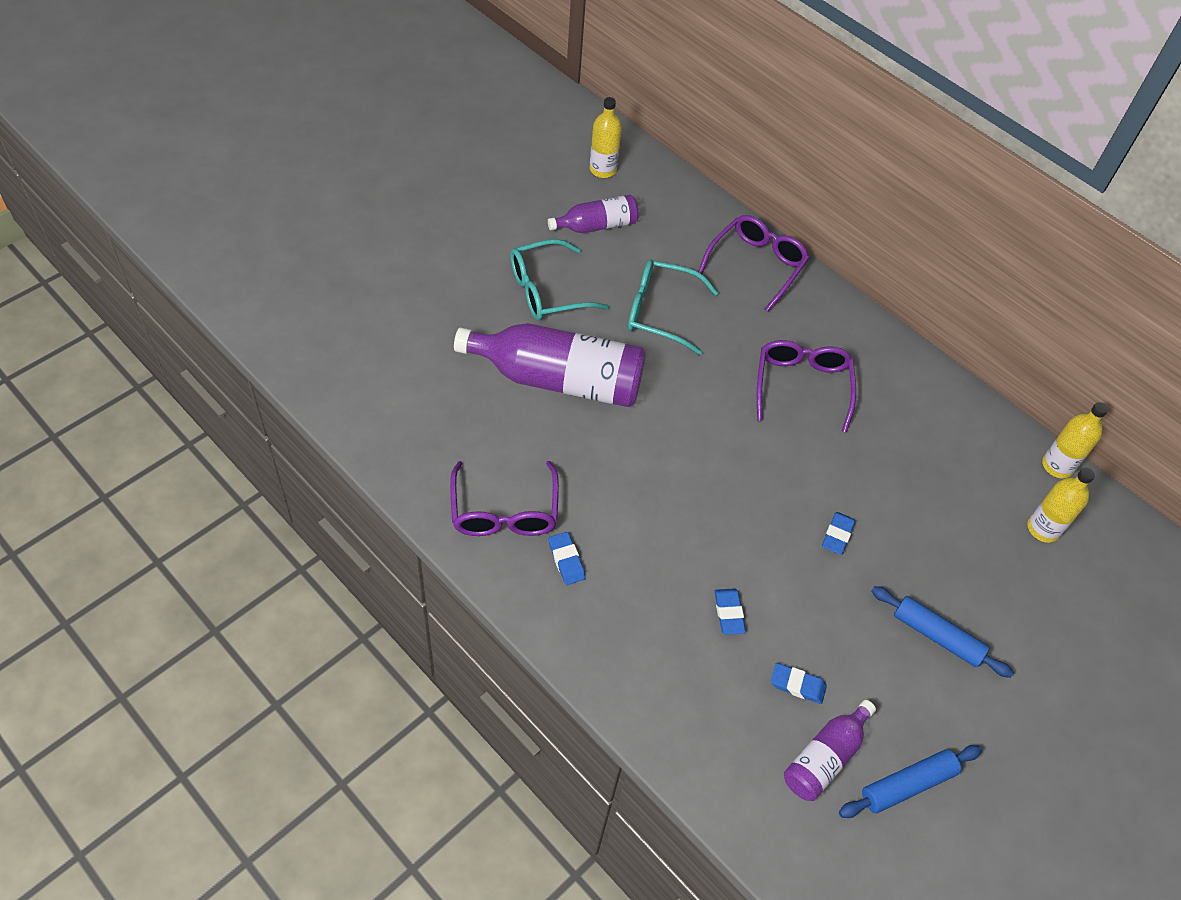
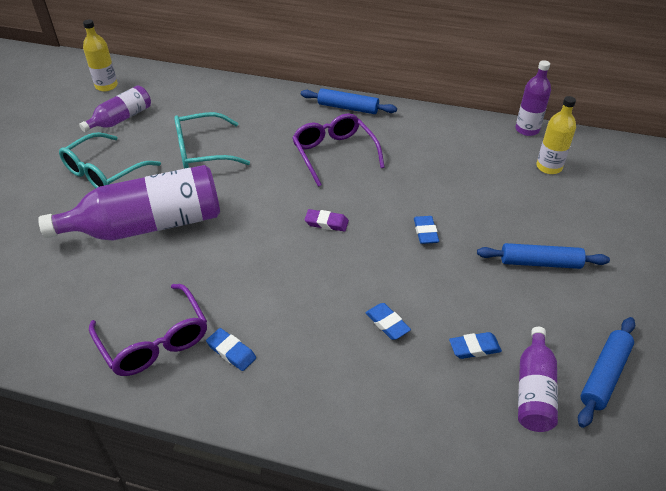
camera: 25 degrees left, 10 degrees down
purple glasses [698,215,809,312] -> none
yellow bottle [1042,402,1108,478] -> purple bottle [515,60,551,136]
none -> blue rolling pin [301,88,397,114]
none -> purple eraser [304,209,349,232]

